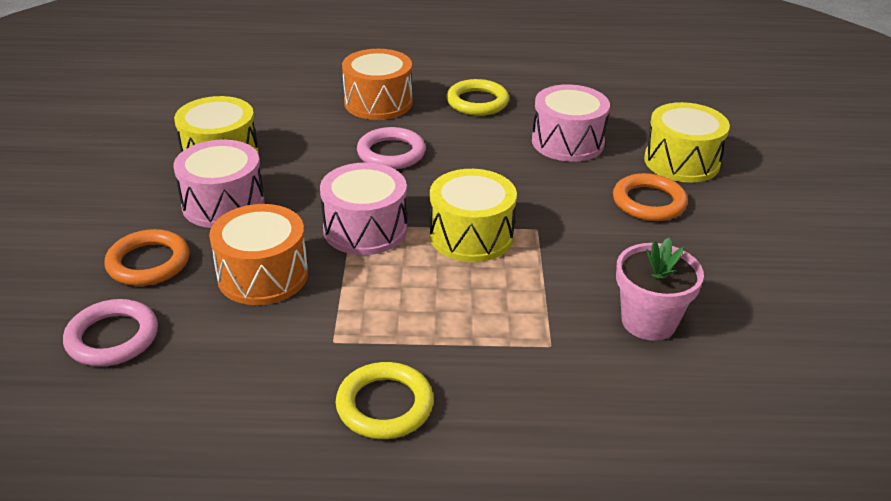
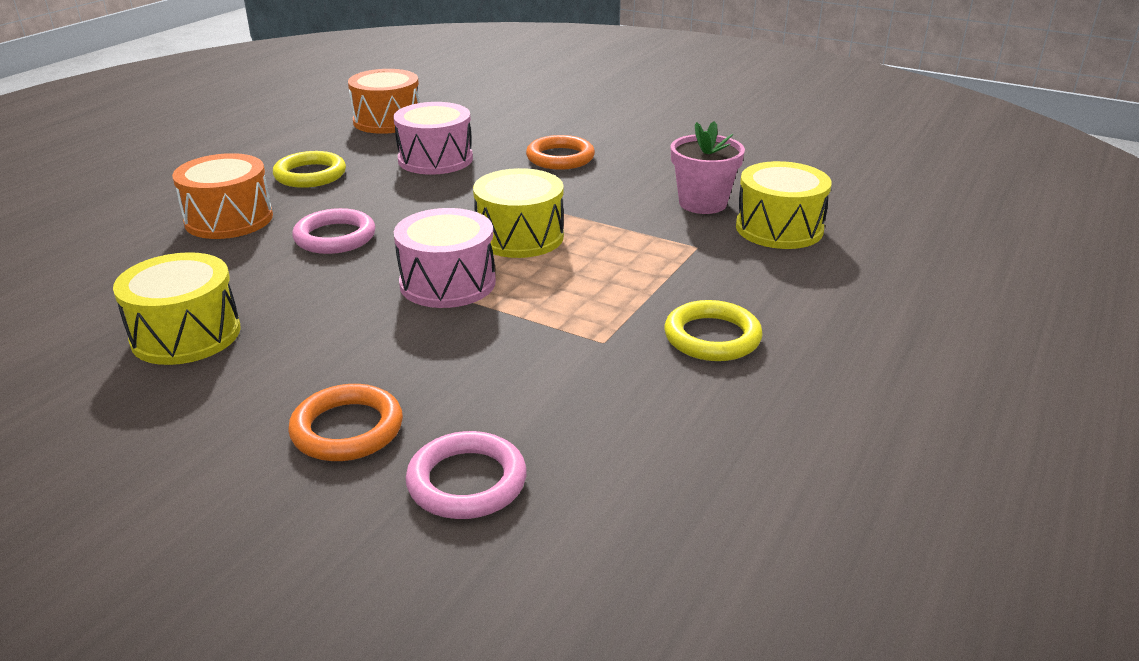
camera: 60 degrees left, 5 degrees down
pink drum [173,140,264,228] -> none
orange drum [209,204,308,305] -> orange drum moved to [348,69,420,134]
yellow drum [644,102,730,183] -> yellow drum moved to [736,161,832,249]

